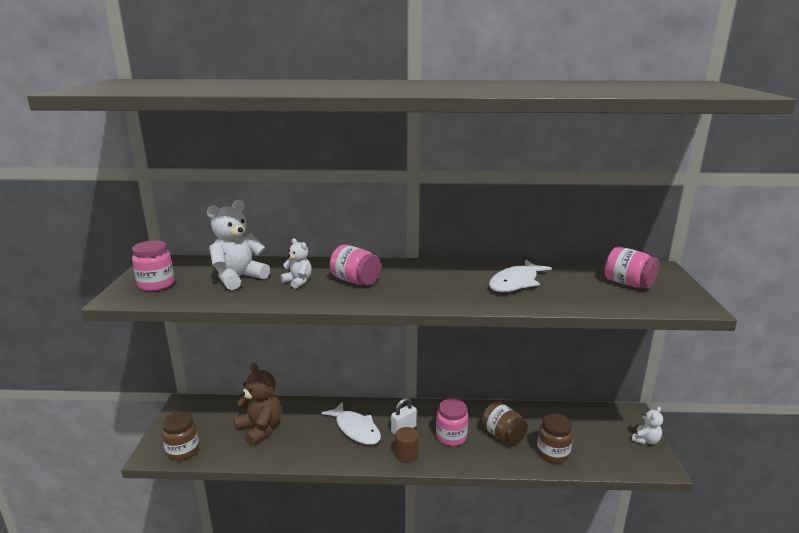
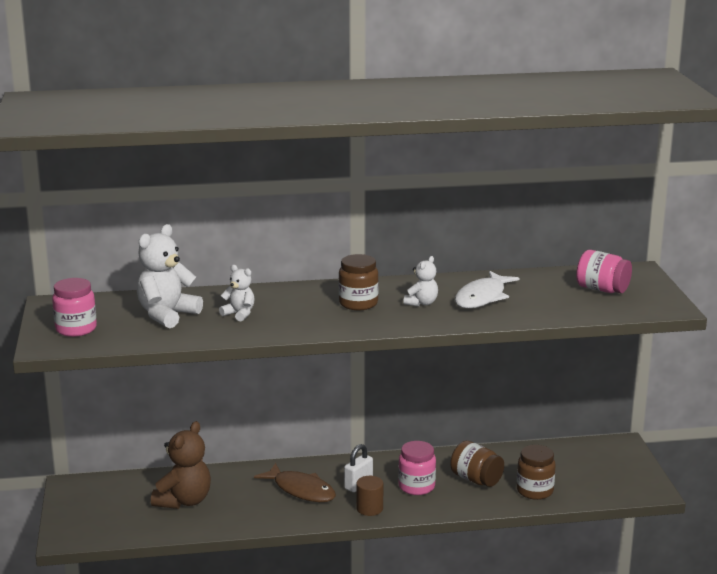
camera: 10 degrees left, 0 degrees up
brown jar [161,411,199,461] -> brown jar moved to [339,254,379,310]
brown teddy bear [234,363,282,446] -> brown teddy bear turned 75 degrees clockwise [151,421,211,509]
white fish [321,402,381,445] -> brown fish [254,463,336,502]
pink jar [330,245,381,285] -> none
white teddy bear [632,406,663,445] -> white teddy bear moved to [403,256,438,306]

